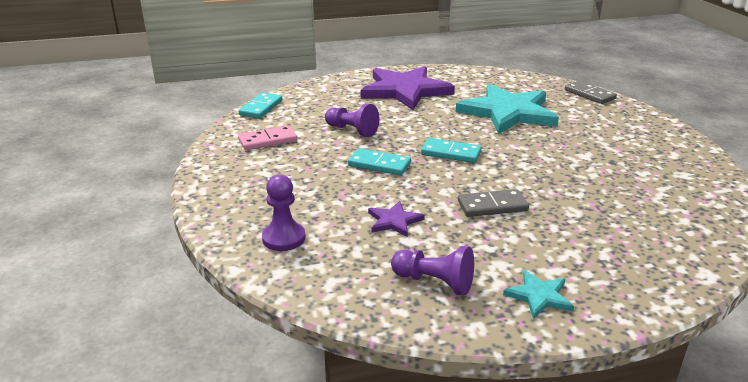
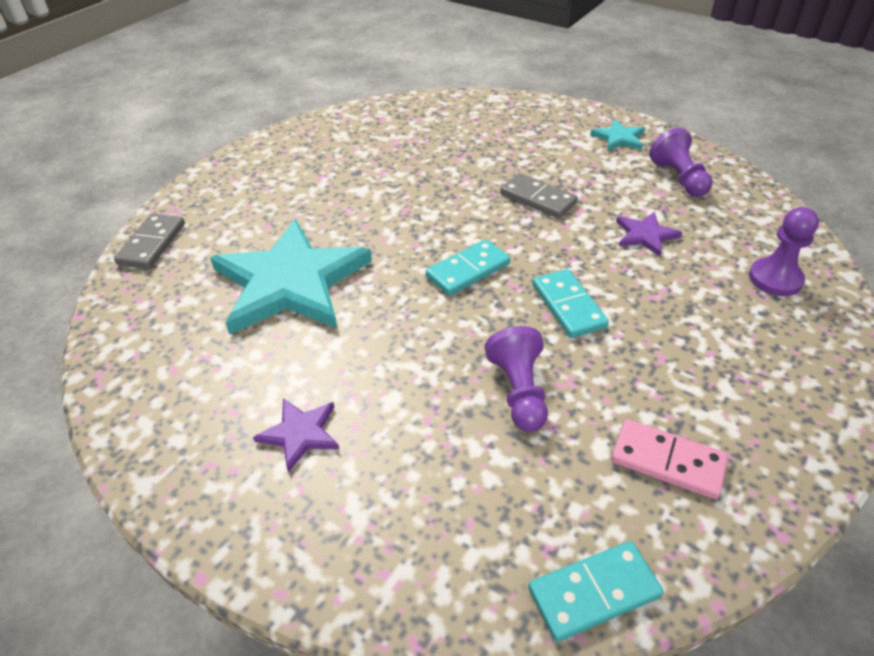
camera: 130 degrees left, 15 degrees up
purple star [361,66,455,110] -> purple star [253,398,339,473], size x0.43
turquoise domino [421,138,482,163] -> turquoise domino turned 75 degrees clockwise [426,239,510,296]

